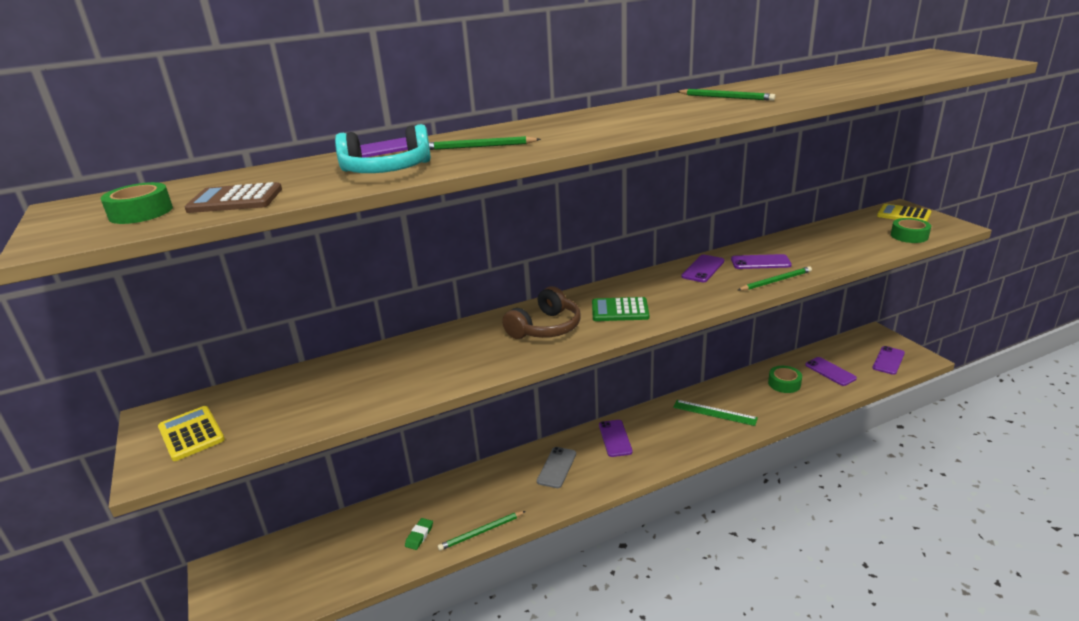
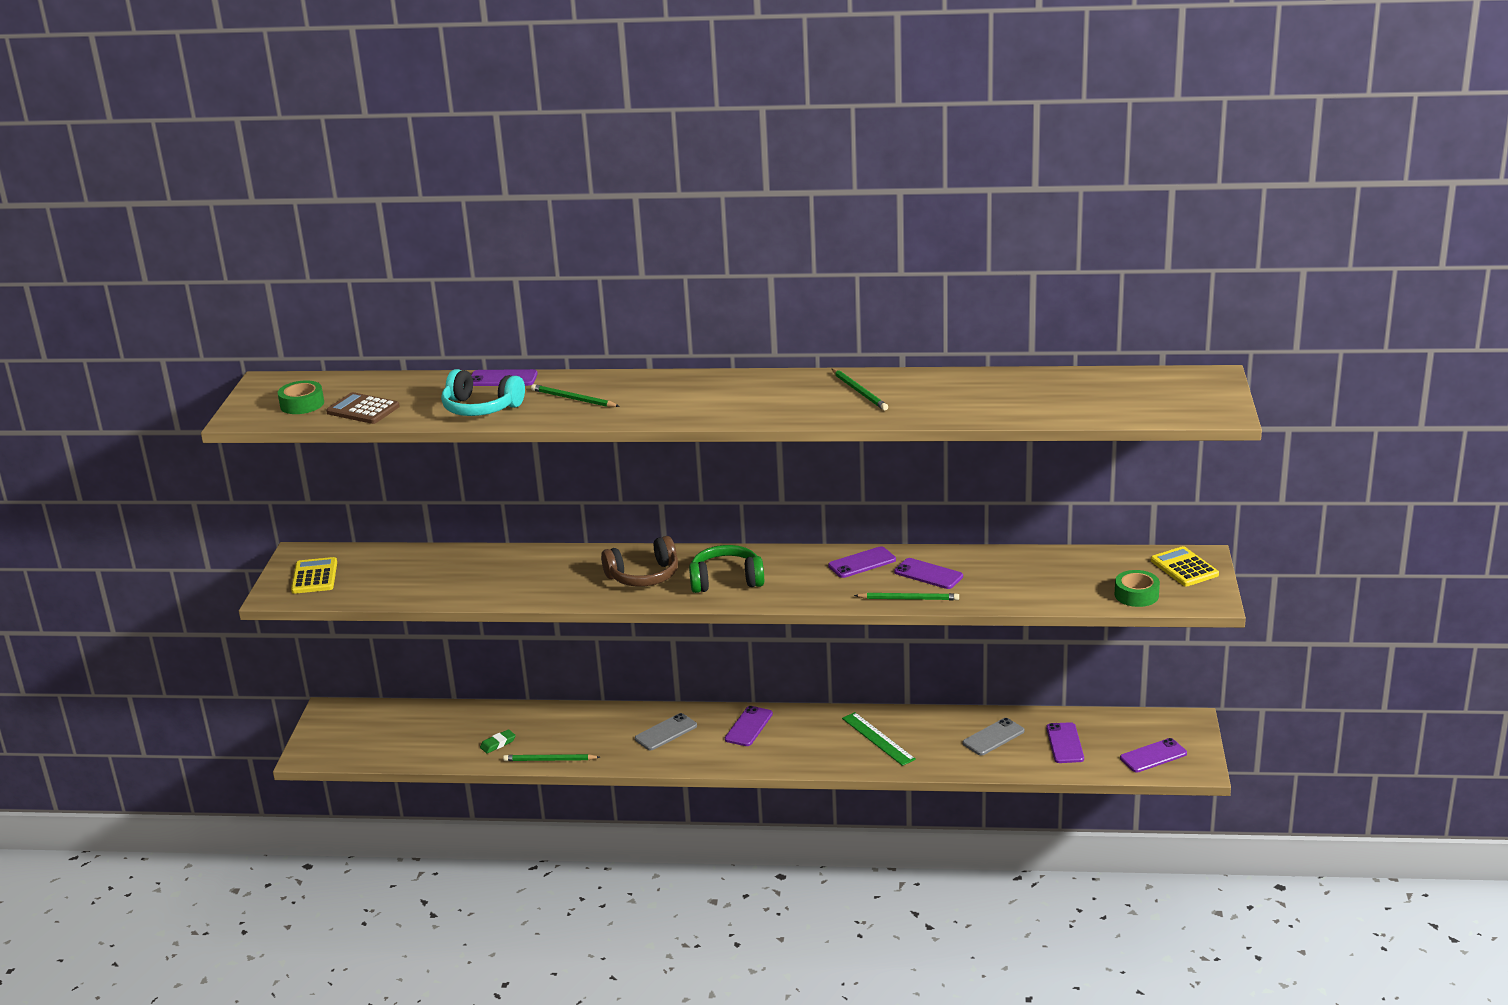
camera: 30 degrees right, 0 degrees up
green calculator [592,297,649,321] -> green headphones [689,545,764,593]
green tape [768,366,802,393] -> grey phone [963,718,1025,755]

